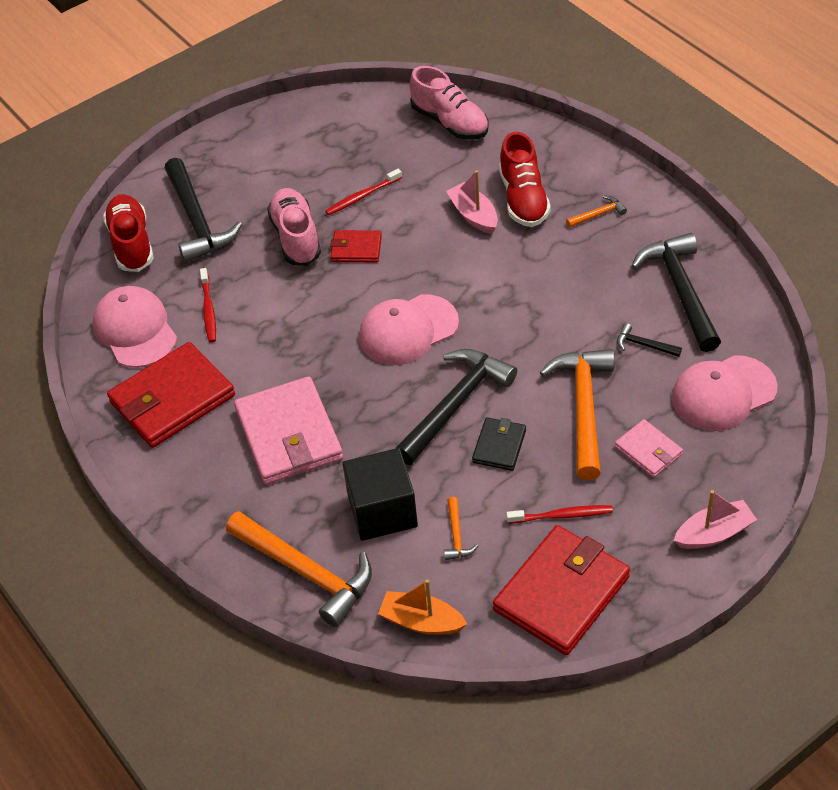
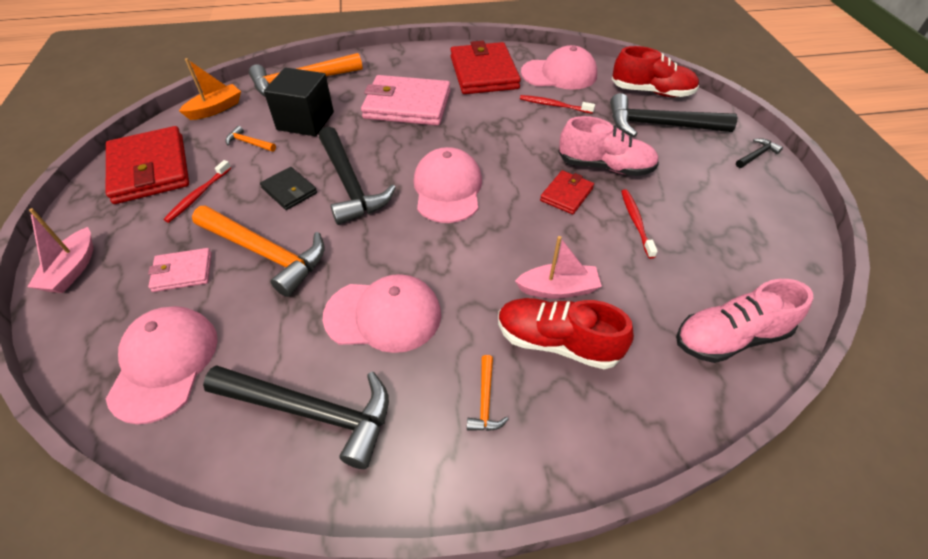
camera: 115 degrees right, 0 degrees up
black hammer [617,323,682,357] -> black hammer moved to [736,138,783,168]
none -> pink cap [323,274,441,353]

